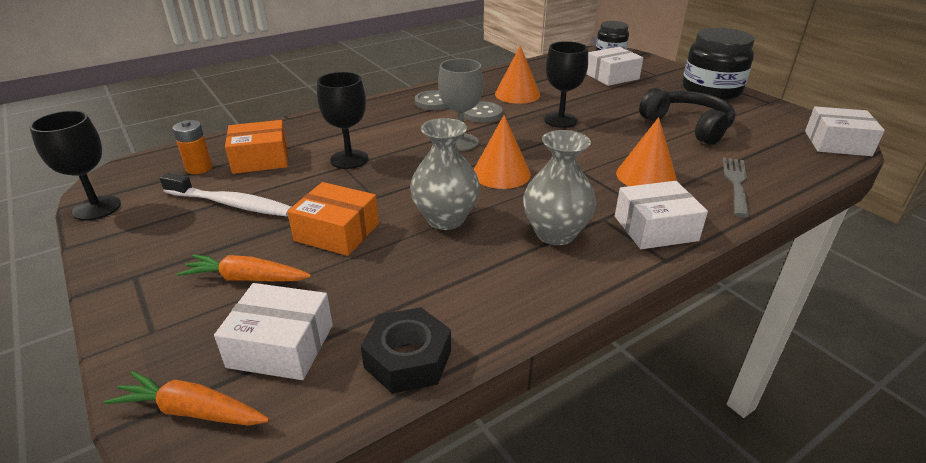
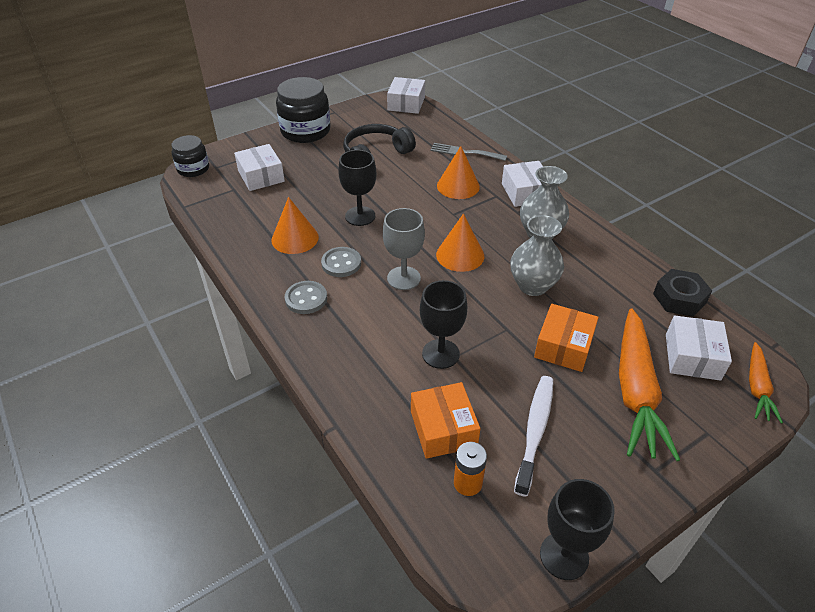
camera: 90 degrees left, 10 degrees up
orange carrot [177,254,311,281] -> orange carrot [619,308,680,461], size x1.84

